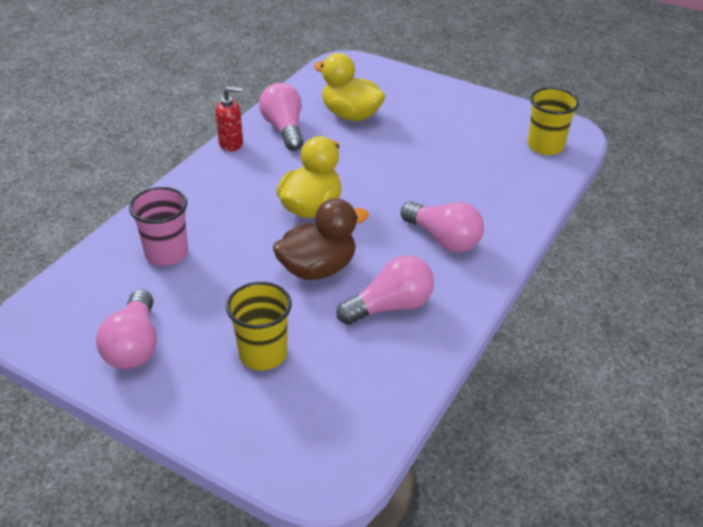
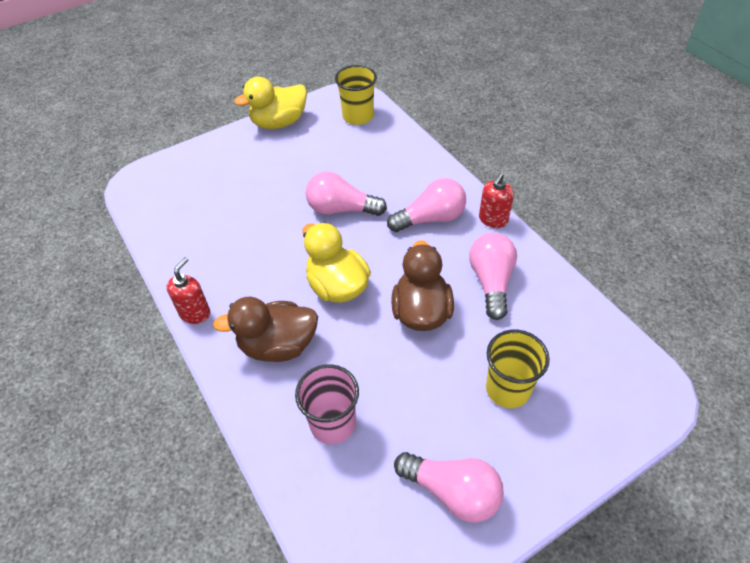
camera: 60 degrees left, 10 degrees up
pink light bulb [259,83,304,151] -> pink light bulb moved to [306,171,387,216]
yellow duck [314,53,385,121] -> yellow duck moved to [234,77,307,129]
none -> brown duck [213,297,318,362]
none -> red soap dispenser [479,173,514,228]

